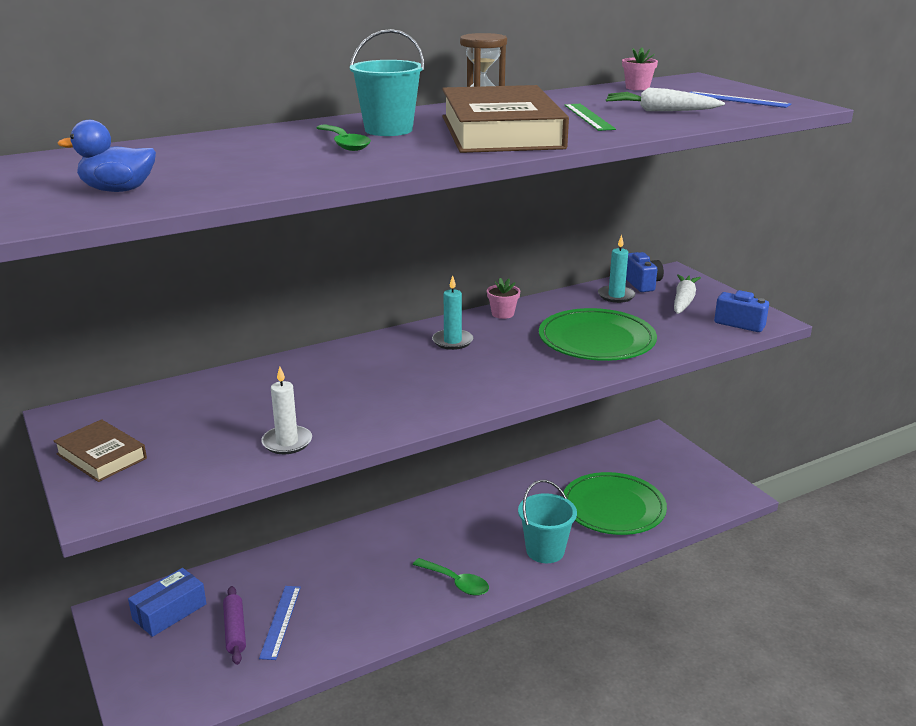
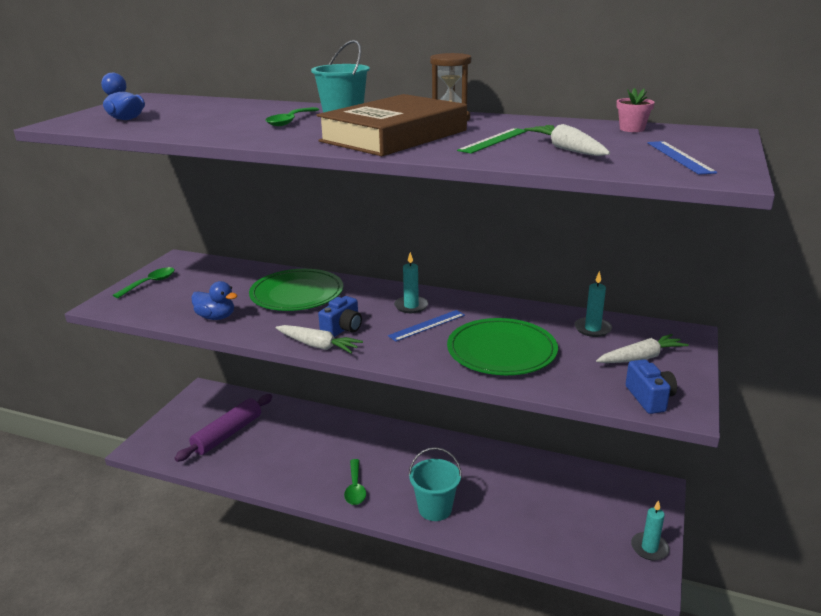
camera: 50 degrees right, 0 degrees up
brown book [54,419,147,482] -> green spoon [113,267,175,298]
blue box [128,568,207,637] -> none
purple rolling pin [223,586,246,665] -> purple rolling pin [175,394,272,462], size x1.68
blue ruler [259,586,301,660] -> blue ruler moved to [388,310,465,342]
white candle [261,366,312,454] -> blue duck [191,281,238,320]
pink flower pot [487,278,520,319] -> none
green plate [562,472,667,535] -> green plate moved to [249,269,343,311]
blue camera [626,252,664,292] -> blue camera moved to [318,296,362,337]
none -> white carrot [275,325,363,354]
none -> turquoise candle [631,500,669,561]

